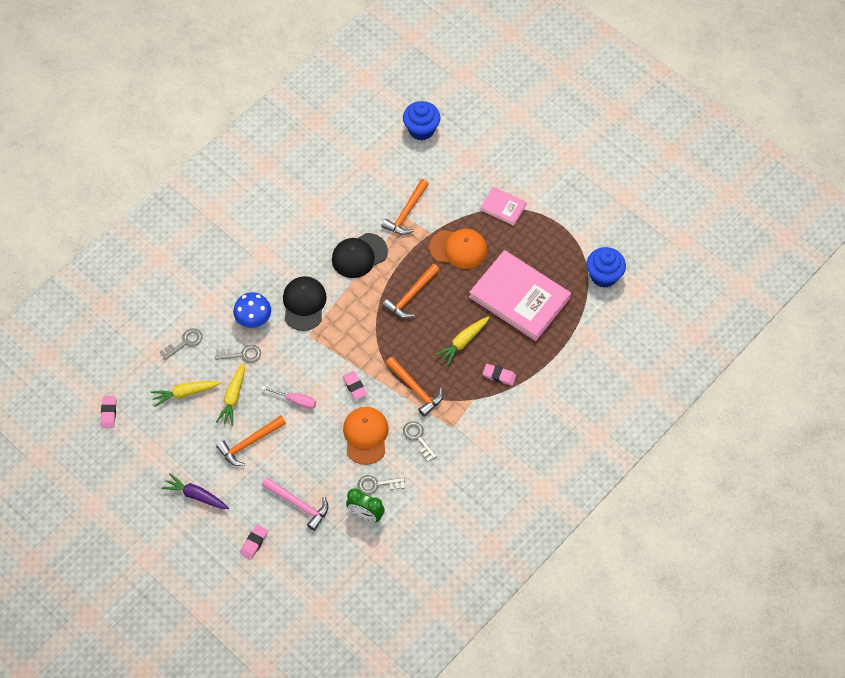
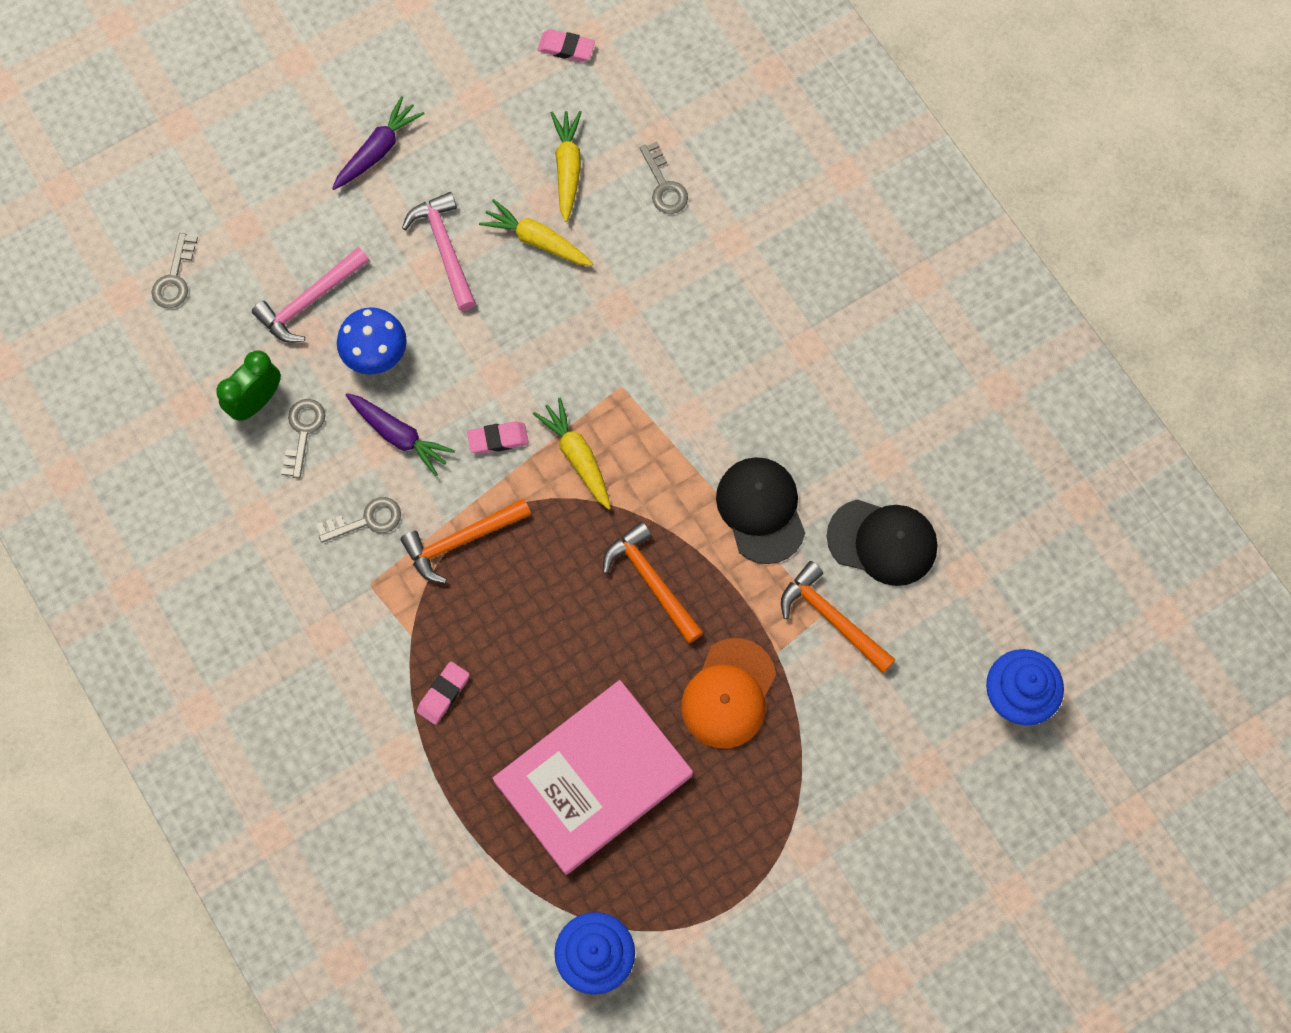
camera: 105 degrees right, 10 degrees up
grey key [215,345,261,363] -> grey key moved to [152,233,198,308]
orange hammer [216,415,286,466] -> pink hammer [402,192,476,311]
blue mushroom [233,292,271,328] -> blue mushroom moved to [337,307,407,375]
pink eraser [240,524,268,559] -> none
pink screwdriver [262,386,316,409] -> none
black cap [283,276,327,331] -> black cap moved to [827,500,937,586]
orange cap [343,407,389,465] -> purple carrot [346,393,455,476]
yellow carrot [435,316,489,366] -> yellow carrot moved to [533,398,611,510]
pink book [480,187,527,226] -> none

